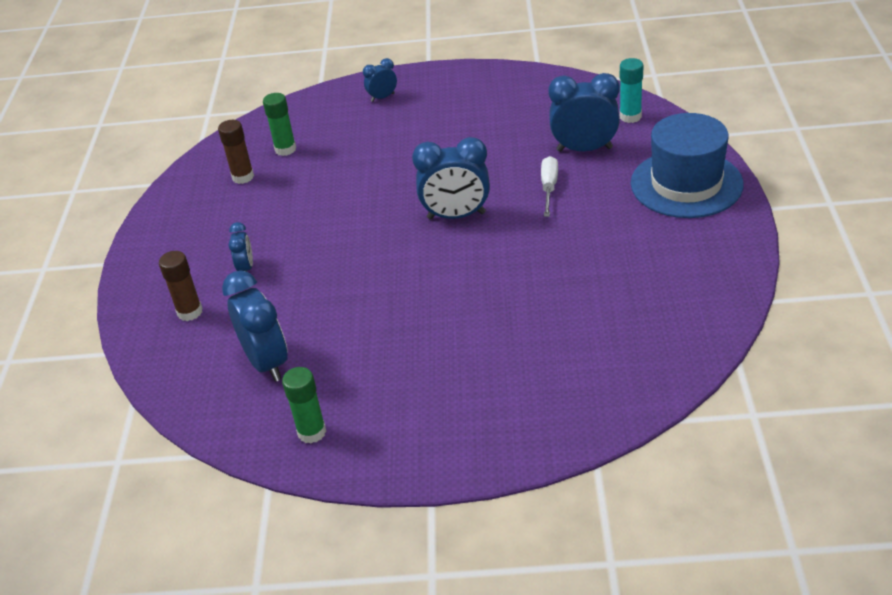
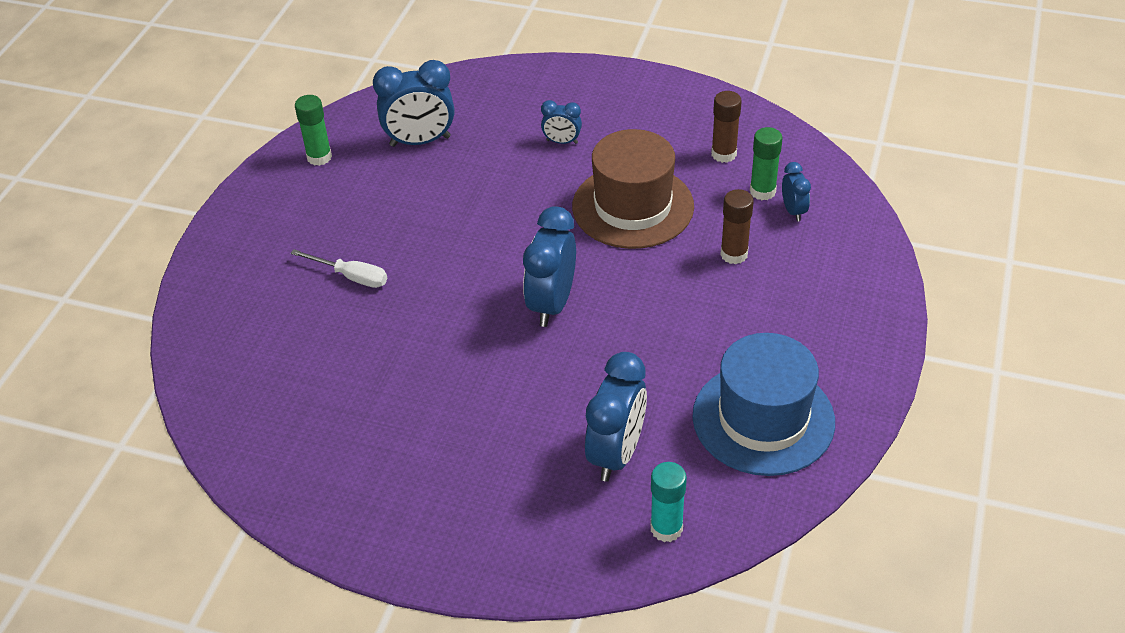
camera: 105 degrees right, 5 degrees up
brown glue stick [159,251,203,321] -> brown glue stick moved to [720,189,754,264]
blue clock [363,58,397,102] -> blue clock moved to [782,162,811,222]
white screwdriver [541,156,558,217] -> white screwdriver moved to [291,249,387,288]
blue hat [631,113,744,218] -> blue hat moved to [692,333,835,476]
none -> brown hat [572,129,694,249]

